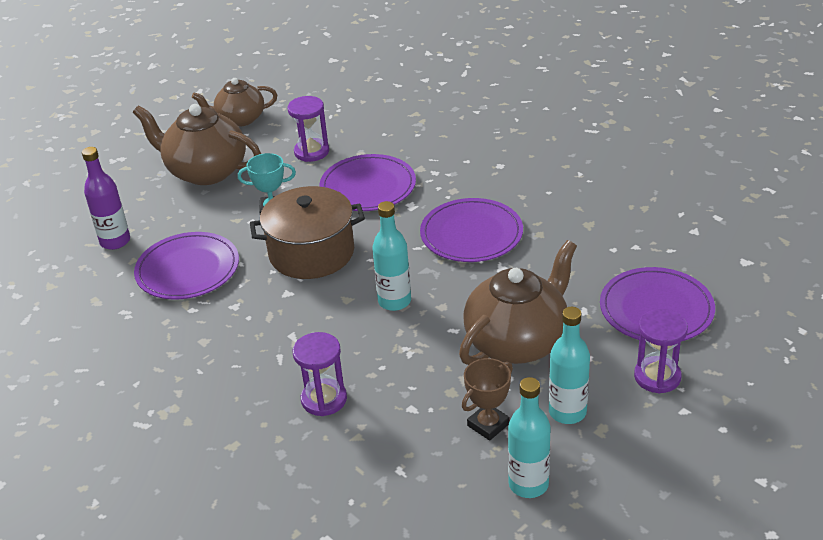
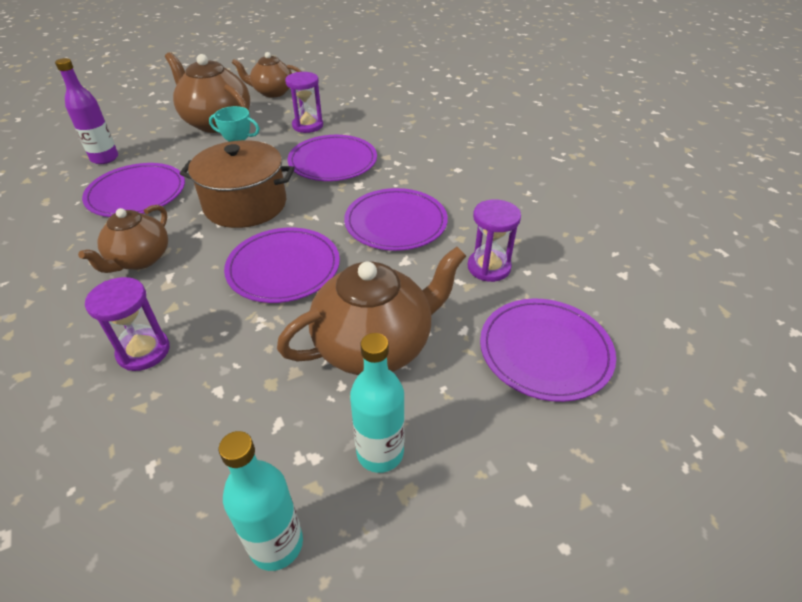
camera: 15 degrees right, 5 degrees up
turquoise bottle [372,201,411,311] -> purple plate [224,228,340,303]
brown trophy [462,358,513,441] -> none
purple hourglass [634,309,688,394] -> purple hourglass moved to [468,199,521,282]
none -> brown teapot [78,205,168,273]

